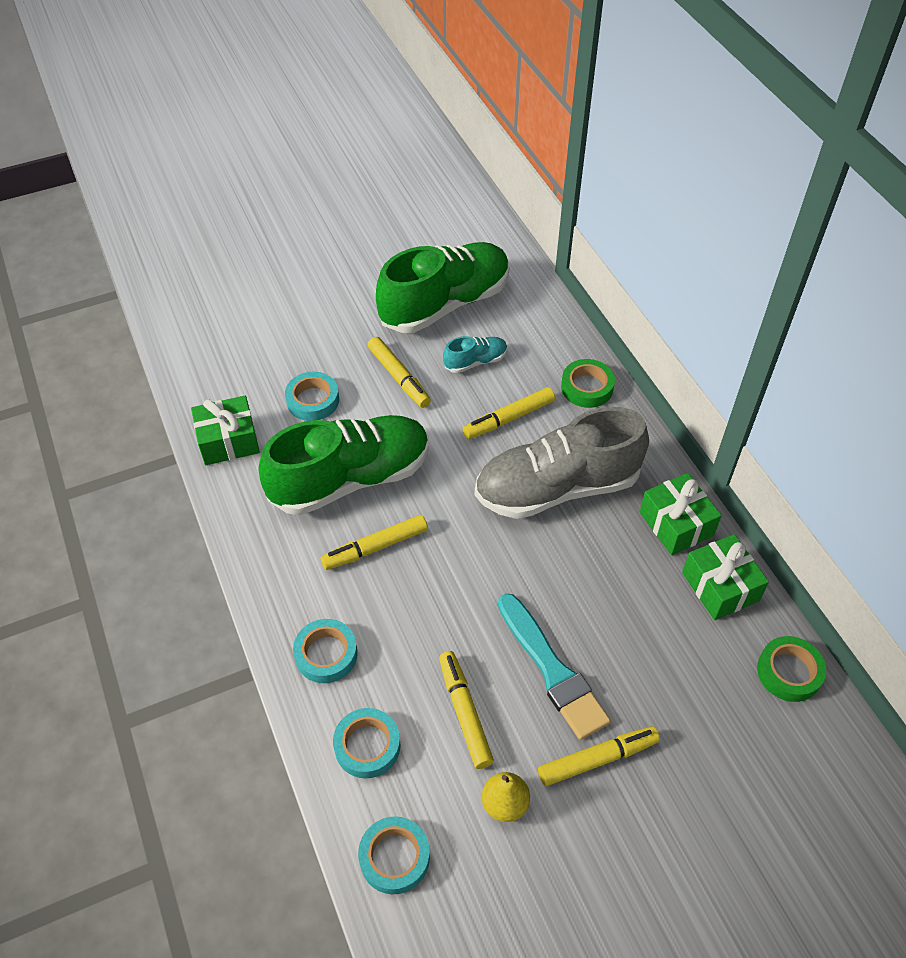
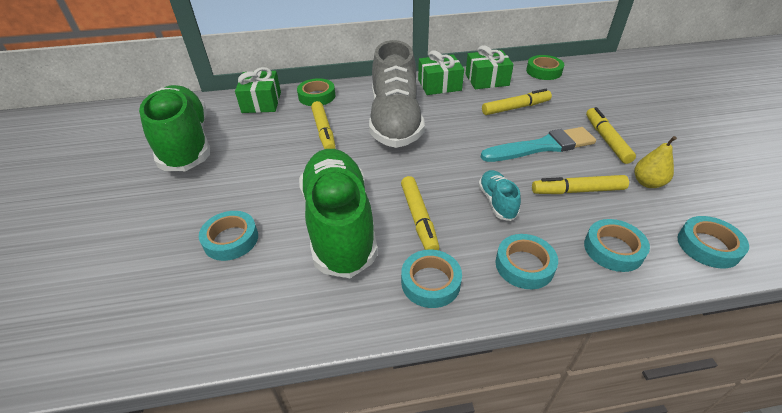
camera: 75 degrees left, 10 degrees down
green gift [191,396,260,465] -> green gift moved to [235,67,281,113]
yellow marker [368,337,431,408] -> yellow marker moved to [482,89,552,115]
turquoise shoe [443,336,507,373] -> turquoise shoe moved to [478,170,521,221]
none -> turquoise tape [401,250,462,308]

